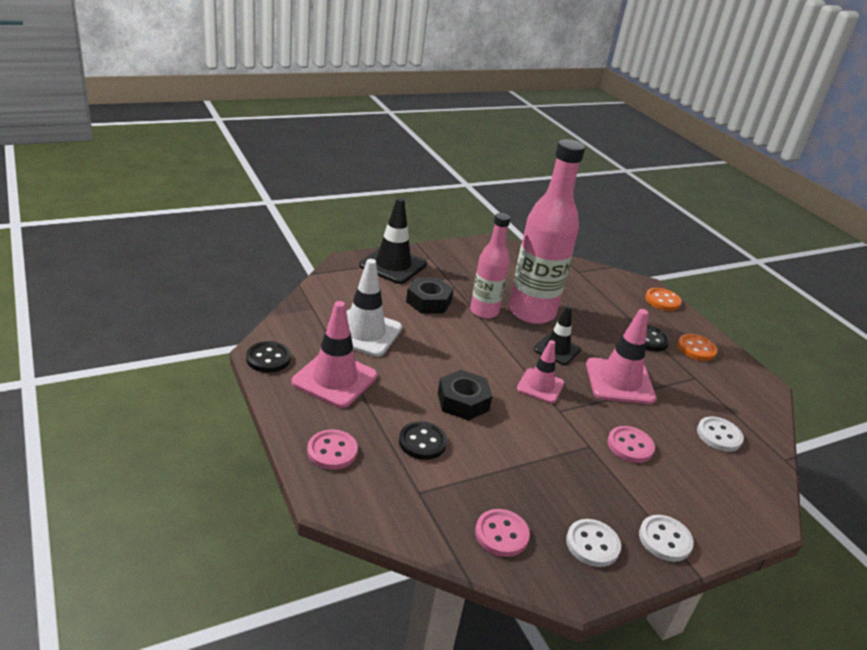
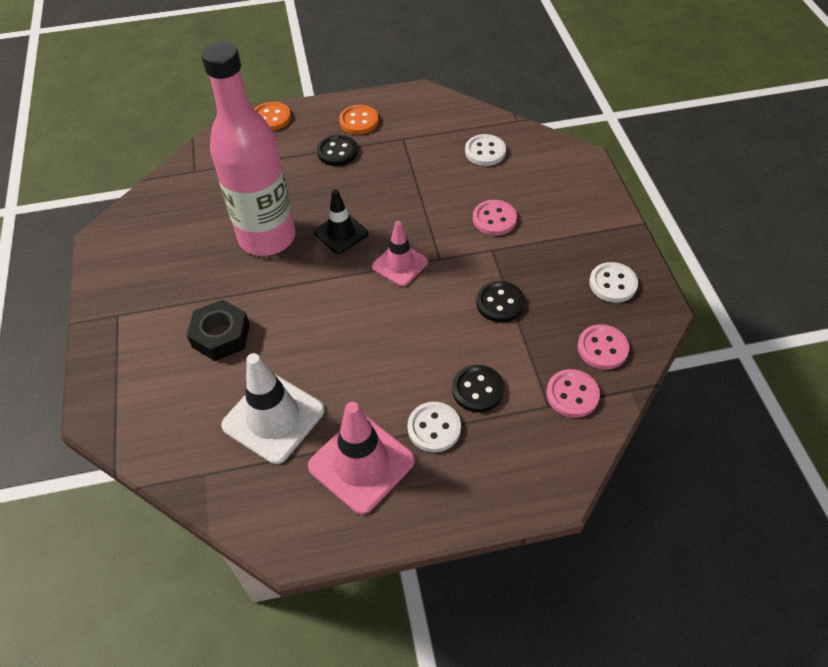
camera: 70 degrees left, 20 degrees up
black button [246,341,291,373] -> black button moved to [476,281,525,323]
pink button [307,429,358,470] -> pink button moved to [546,369,600,418]
black traffic cone [359,198,427,284] -> none
black nut [438,370,492,421] -> none
pink bottle [470,213,510,318] -> none
pink traffic cone [586,309,656,404] -> none
white button [639,515,694,562] -> white button moved to [407,402,461,452]

